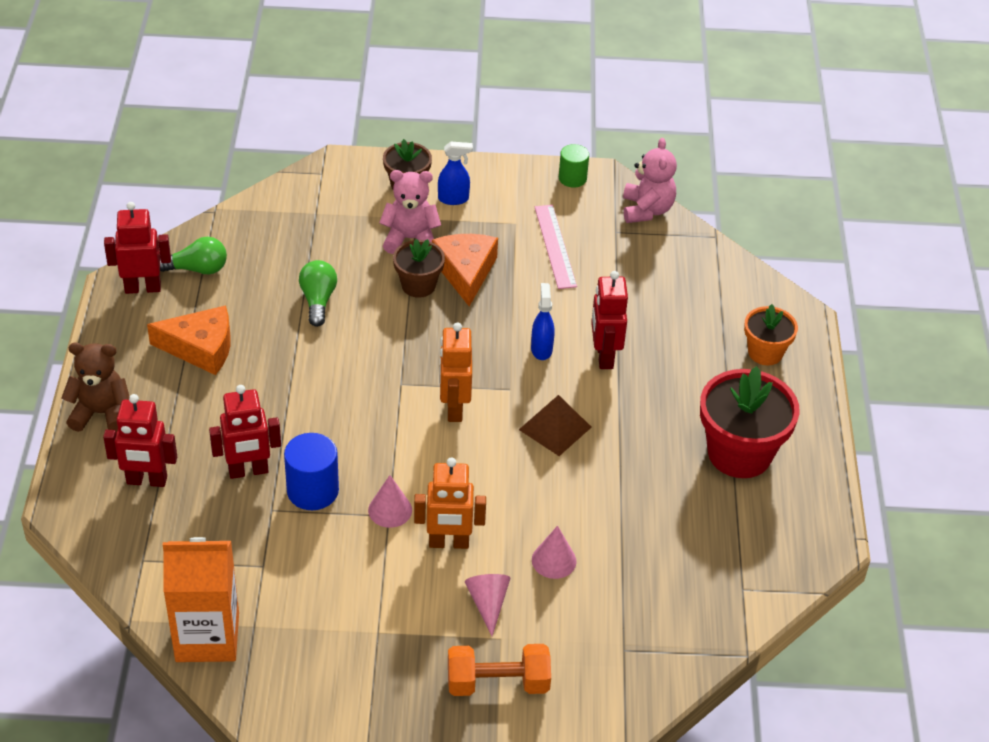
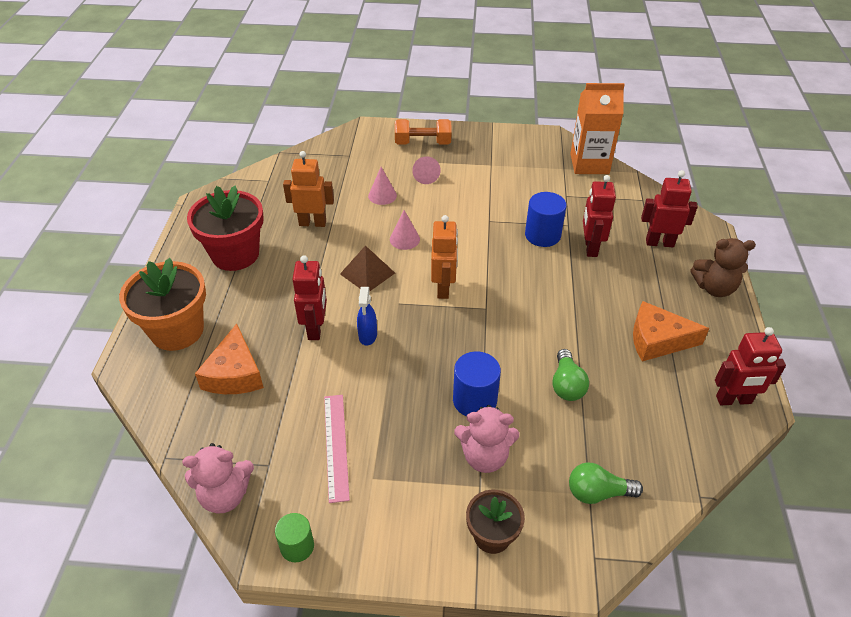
camera: 175 degrees left, 0 degrees up
green light bulb [160,237,227,274] -> green light bulb moved to [569,462,643,504]
red robot [209,385,281,479] -> red robot turned 75 degrees counterclockwise [583,175,616,257]
pink cone [368,475,412,528] -> pink cone moved to [390,210,420,250]
brown flower pot [393,239,445,298] -> blue cylinder [453,351,501,416]
orange robot [414,457,486,549] -> orange robot moved to [283,151,334,227]
orange cheese [432,234,498,306] -> orange cheese moved to [195,324,264,394]
blue spray bottle [438,141,473,205] -> none
pink teddy bear [623,138,677,223] -> pink teddy bear turned 105 degrees counterclockwise [182,443,254,513]
orange flower pot [744,304,798,365] -> orange flower pot [119,258,206,351], size x1.74

